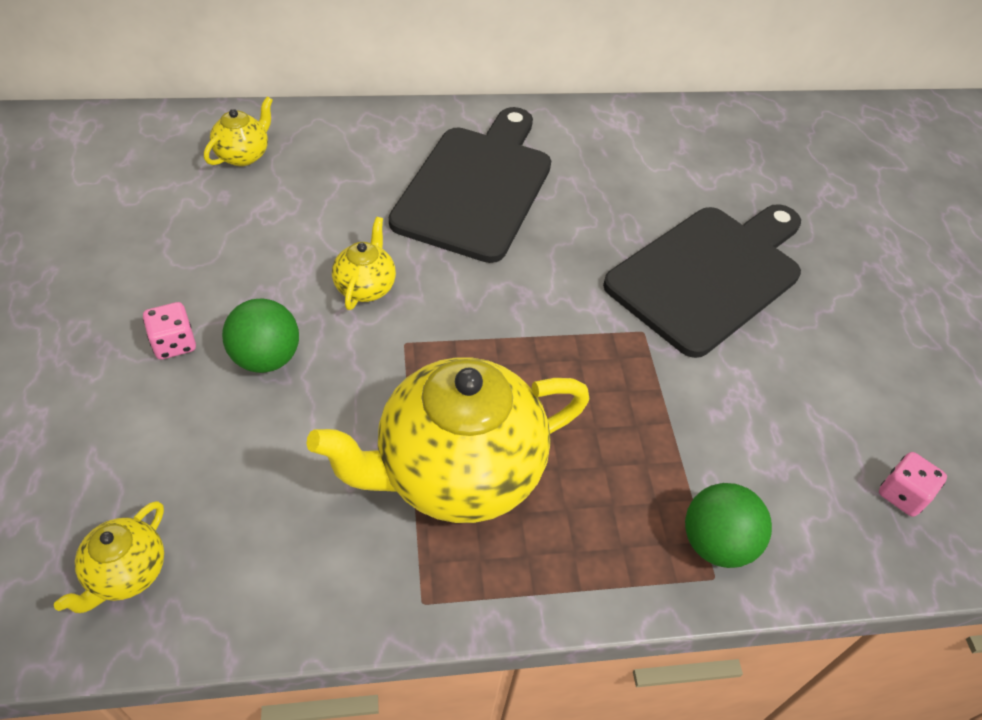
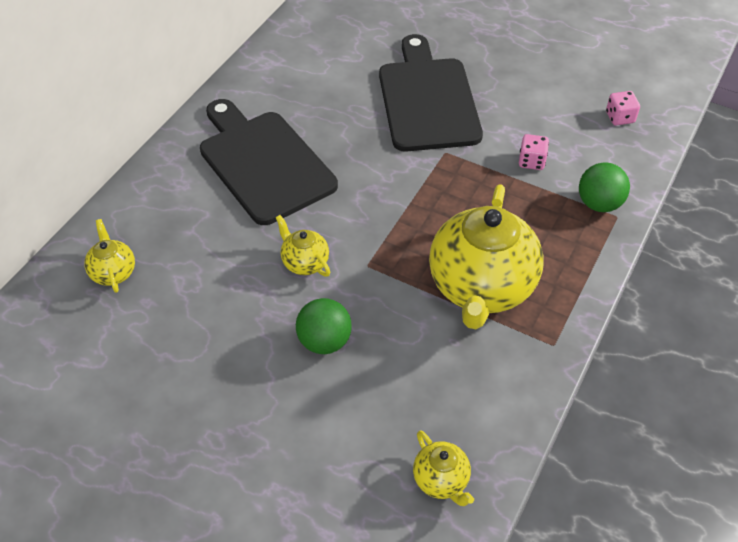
camera: 50 degrees left, 0 degrees up
pink dice [143,302,196,360] -> pink dice moved to [519,134,549,170]

